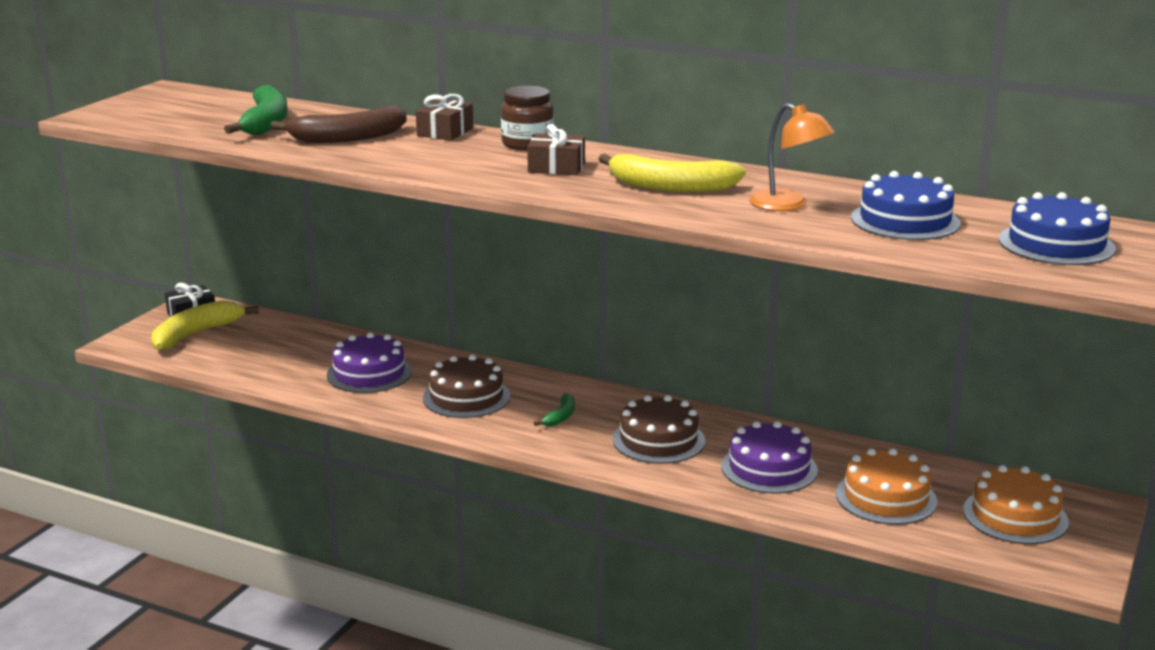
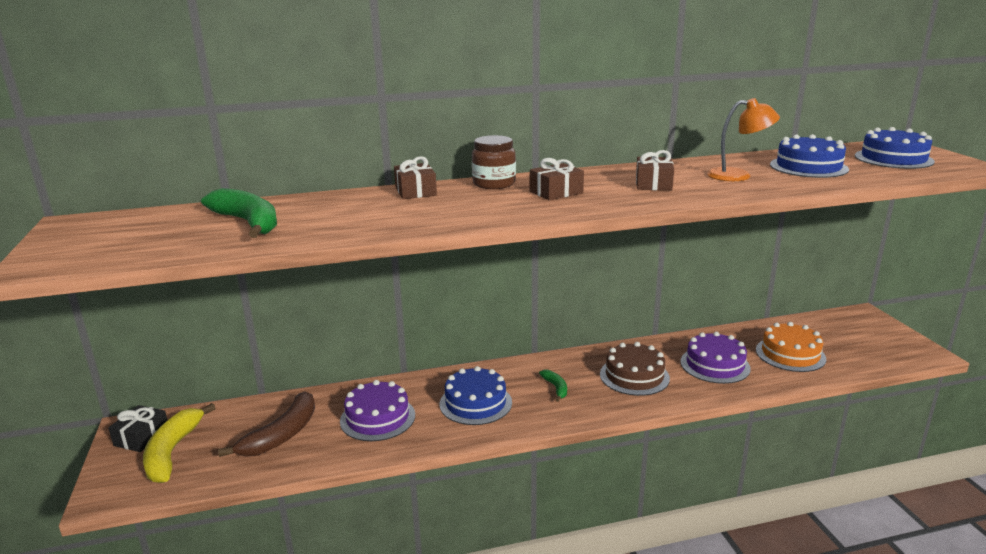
camera: 40 degrees left, 0 degrees up
brown banana [270,106,407,143] -> brown banana moved to [218,391,315,457]
brown cake [423,355,510,418] -> blue cake [440,366,512,425]
yellow banana [599,154,746,193] -> brown gift [636,150,674,191]
orange cake [963,465,1069,544] -> none

